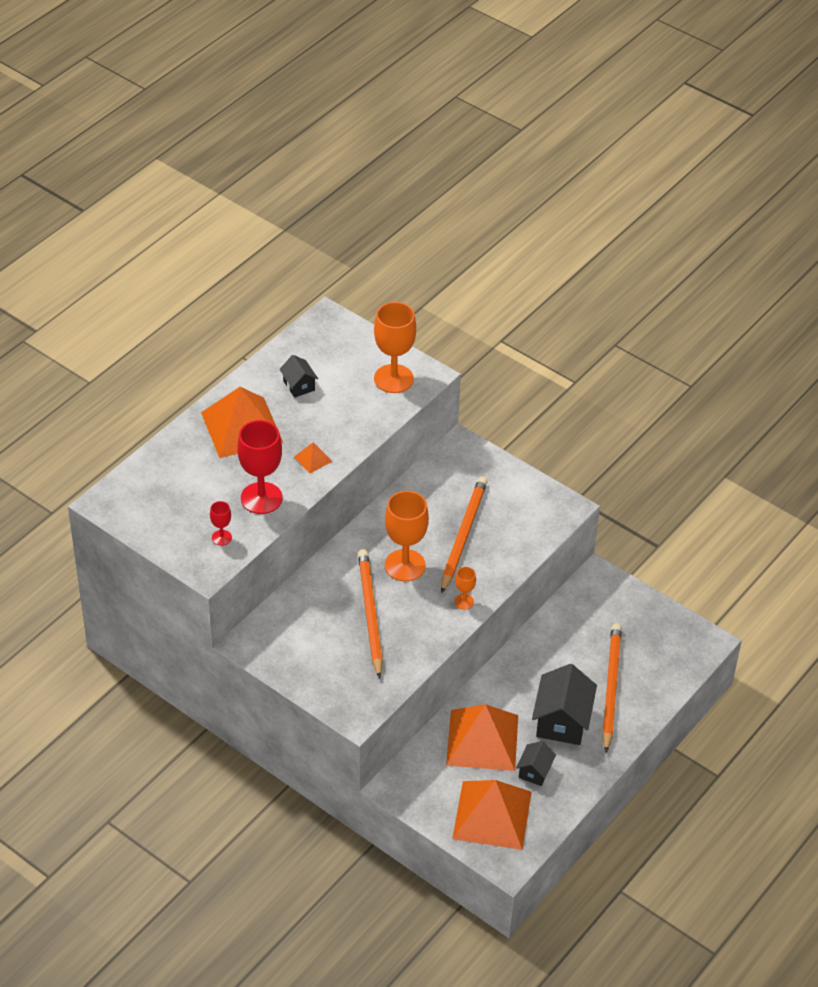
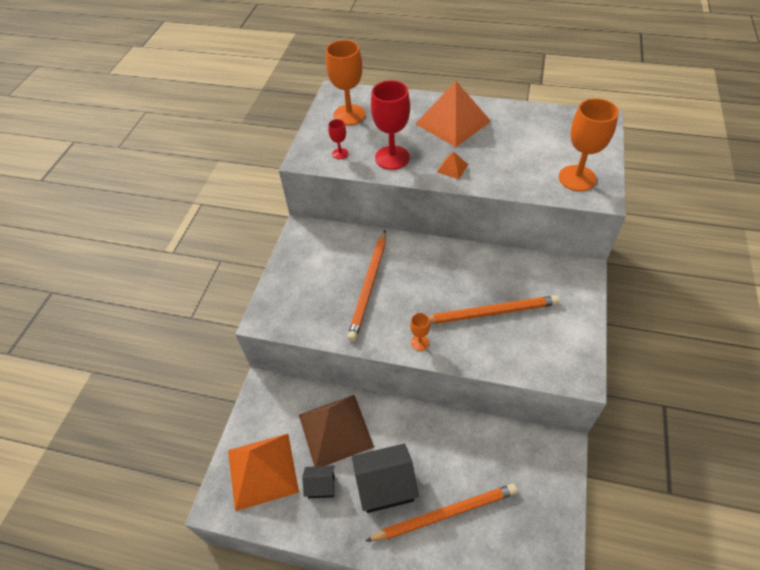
camera: 70 degrees right, 5 degrees up
black house [280,355,318,398] -> none
orange pencil [358,549,383,679] -> orange pencil turned 135 degrees clockwise [347,230,386,341]
orange goblet [385,491,429,581] -> orange goblet moved to [326,40,365,125]
orange pyramid [446,704,518,771] -> brown pyramid [299,395,374,466]

